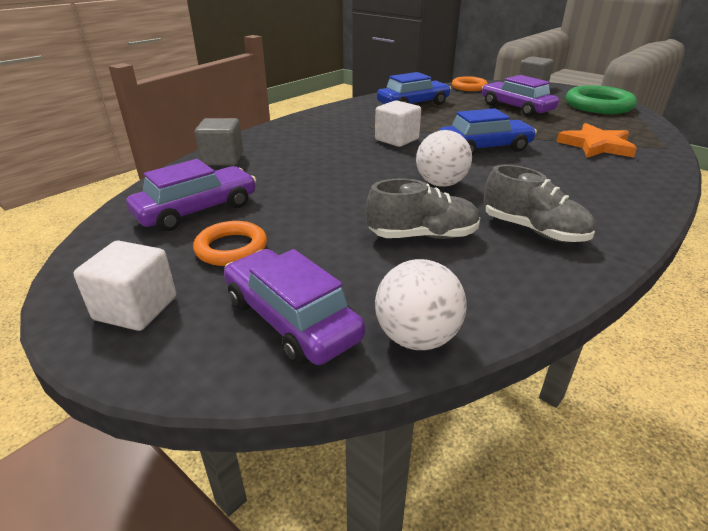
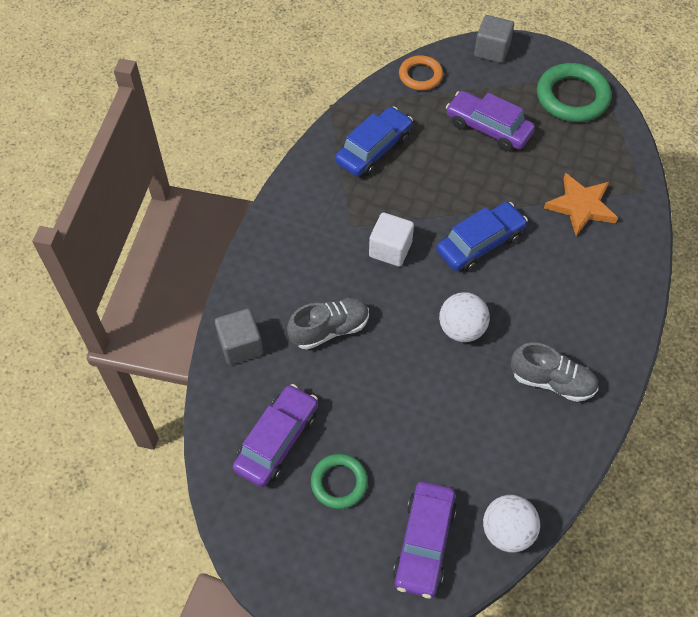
camera: 20 degrees left, 25 degrees up
white cube [73,240,176,331] -> none
orange ring [193,221,267,266] -> green ring [311,454,368,509]
purple car [224,249,365,365] -> purple car turned 105 degrees counterclockwise [393,482,457,598]
grey shoe [366,178,480,239] -> grey shoe moved to [287,298,369,350]

